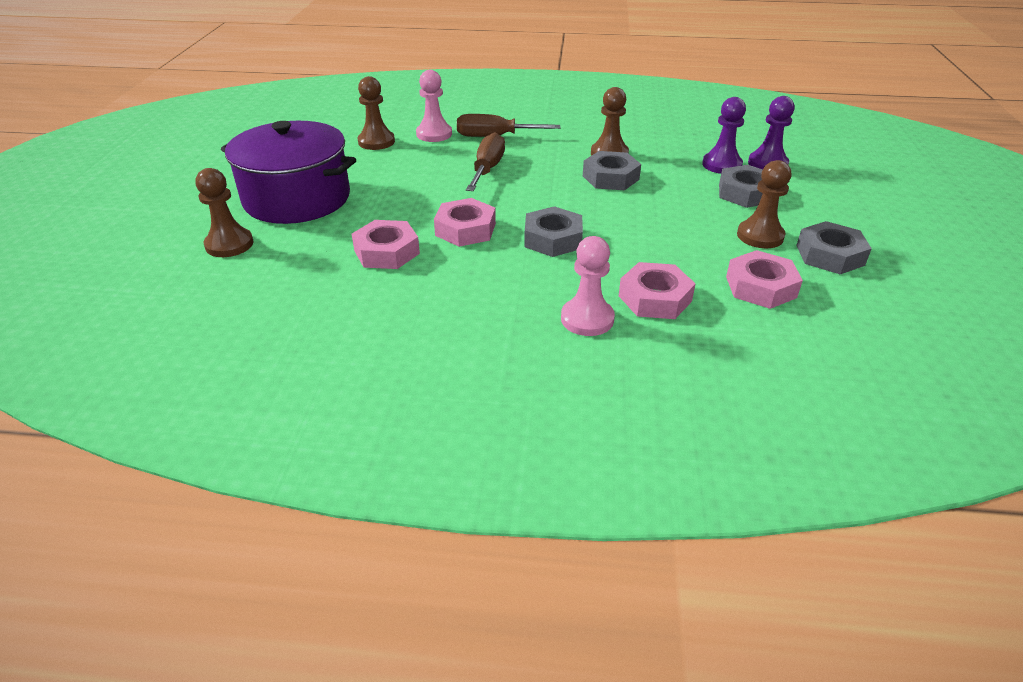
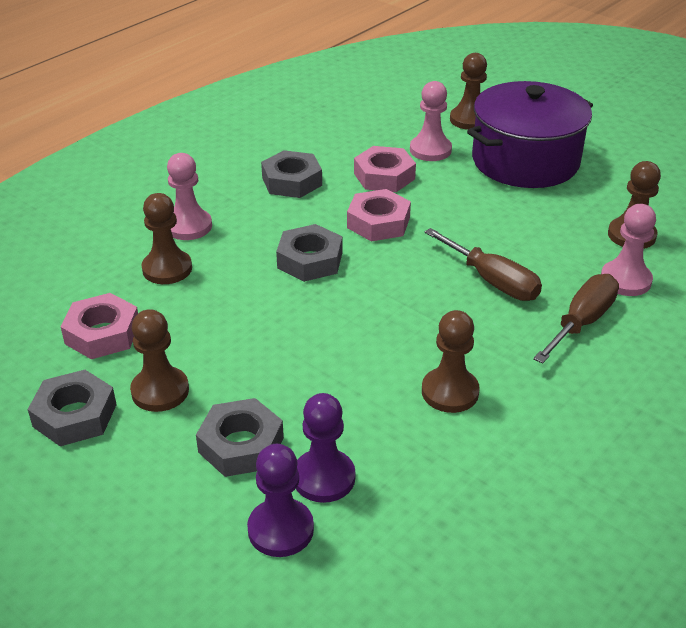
camera: 125 degrees right, 0 degrees up
grey nut [583,151,641,190] -> grey nut moved to [261,150,322,198]
pink nut [619,262,696,319] -> brown pawn [141,193,192,284]
none -> pink pawn [410,81,452,161]

